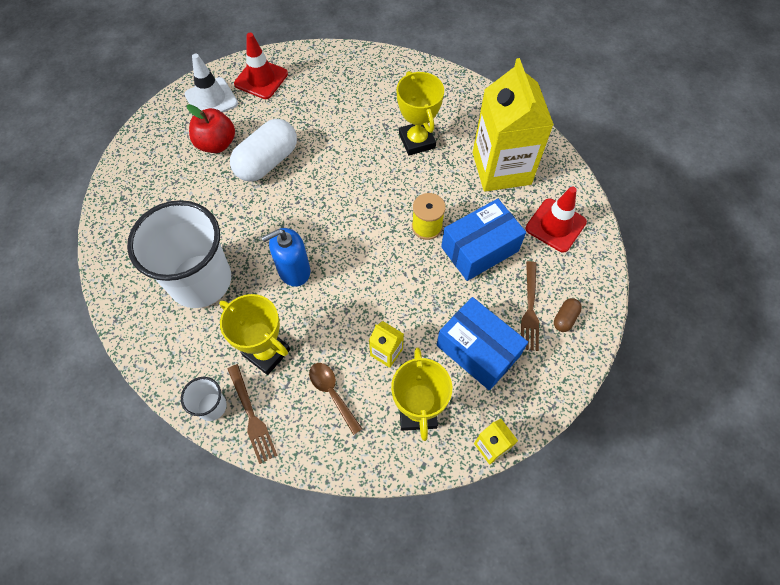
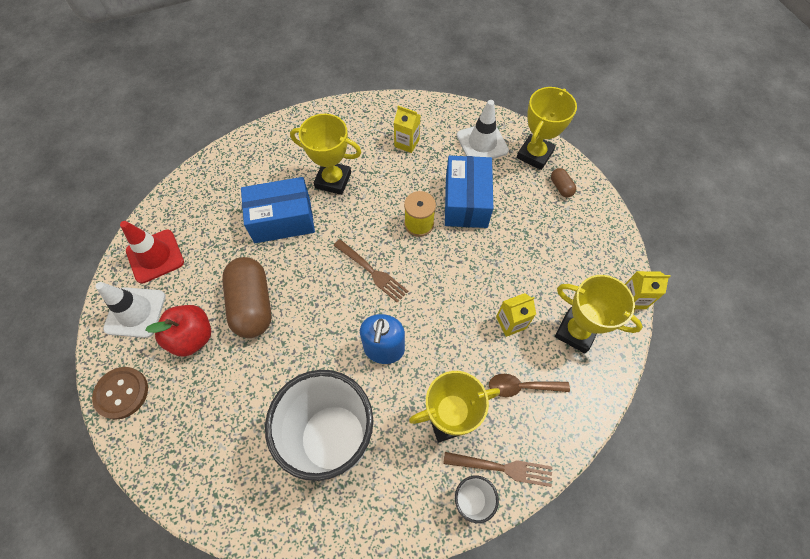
camera: 55 degrees left, 0 degrees up
white capsule [230,119,297,182] -> brown capsule [222,257,272,338]
blue box [437,297,528,390] -> blue box moved to [241,177,315,243]
yellow carton [473,58,554,192] -> yellow carton [394,106,420,153], size x0.42
brown fork [521,261,539,351] -> brown fork moved to [333,239,408,303]
red traffic cone [526,187,587,252] -> white traffic cone [457,100,509,159]
none -> brown button [92,367,148,420]
none -> yellow trophy [517,87,577,170]

